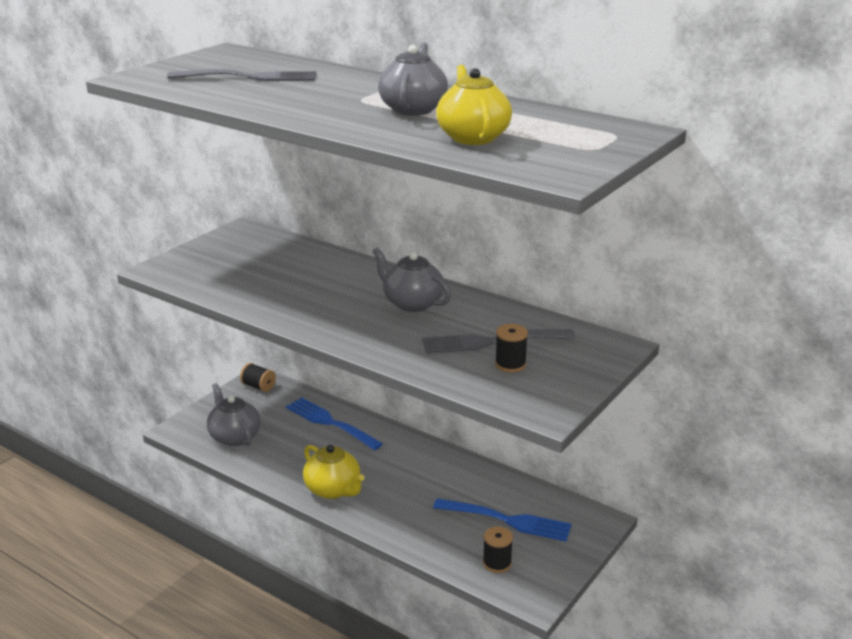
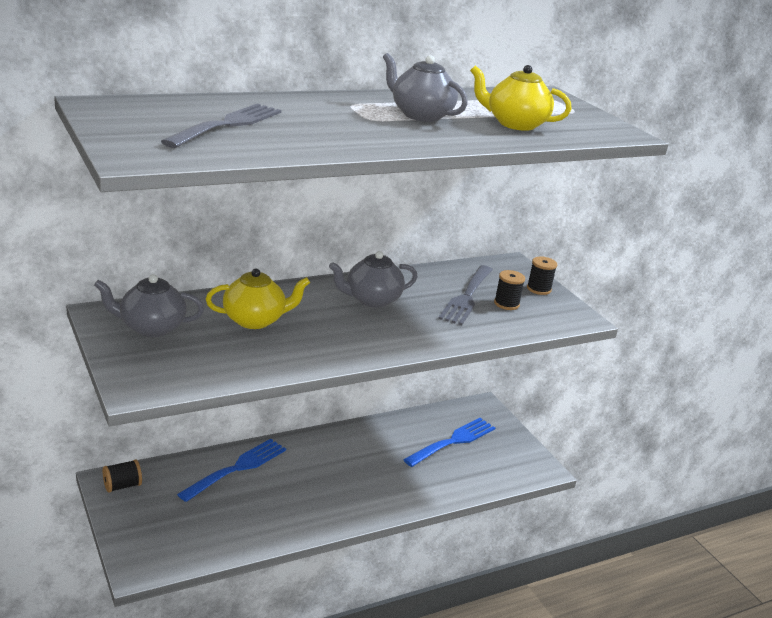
camera: 65 degrees left, 0 degrees up
grey teapot [207,383,261,446] -> grey teapot moved to [94,274,204,337]
blue fork [286,397,383,450] -> blue fork turned 150 degrees clockwise [177,439,286,502]
yellow teapot [303,445,364,499] -> yellow teapot moved to [206,269,310,329]
black spool [483,526,513,573] -> black spool moved to [527,256,557,295]

